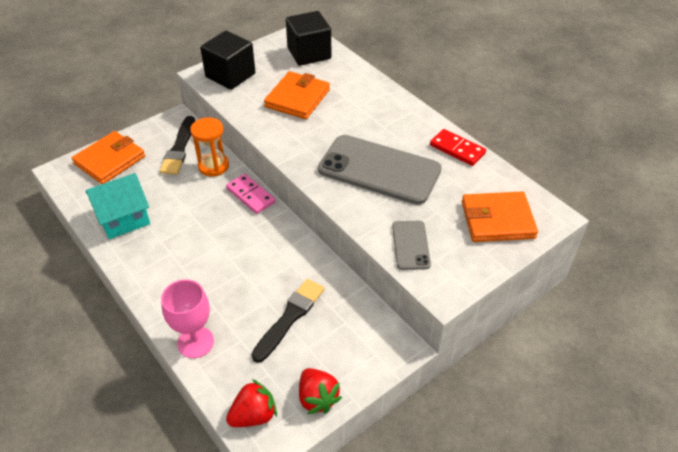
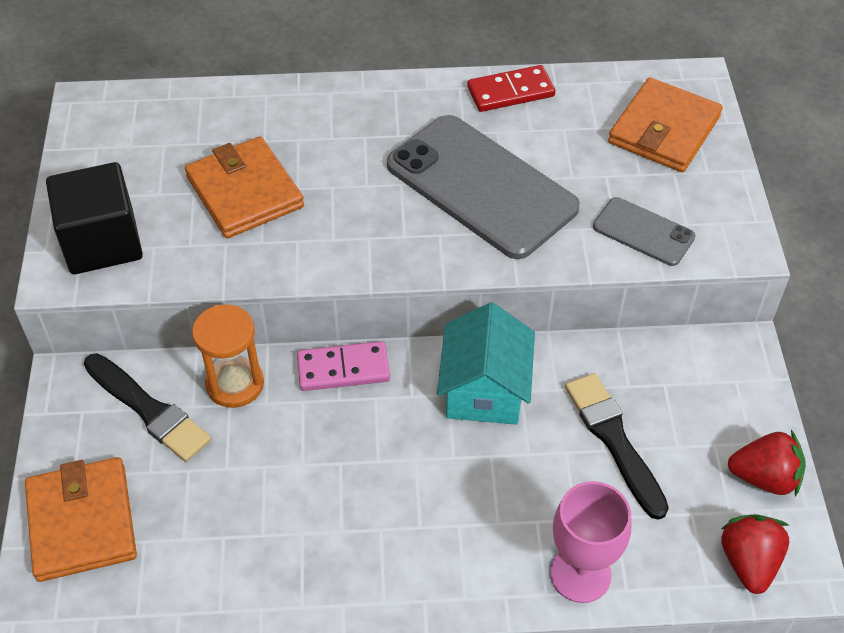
camera: 55 degrees left, 5 degrees up
turquoise house [86,173,150,239] -> turquoise house moved to [437,302,535,425]
black cube [286,11,331,66] -> none
grey phone [318,135,442,205] -> grey phone turned 75 degrees clockwise [387,115,580,259]

